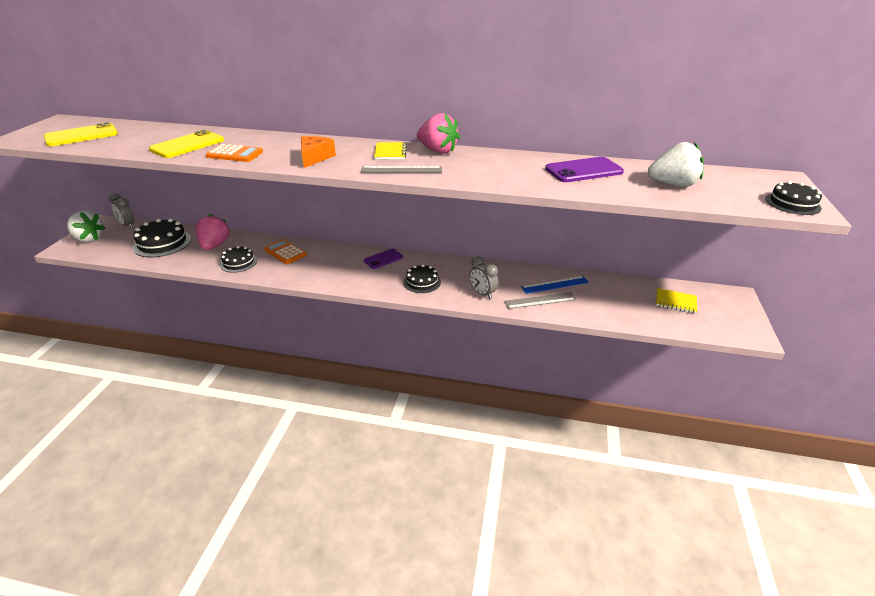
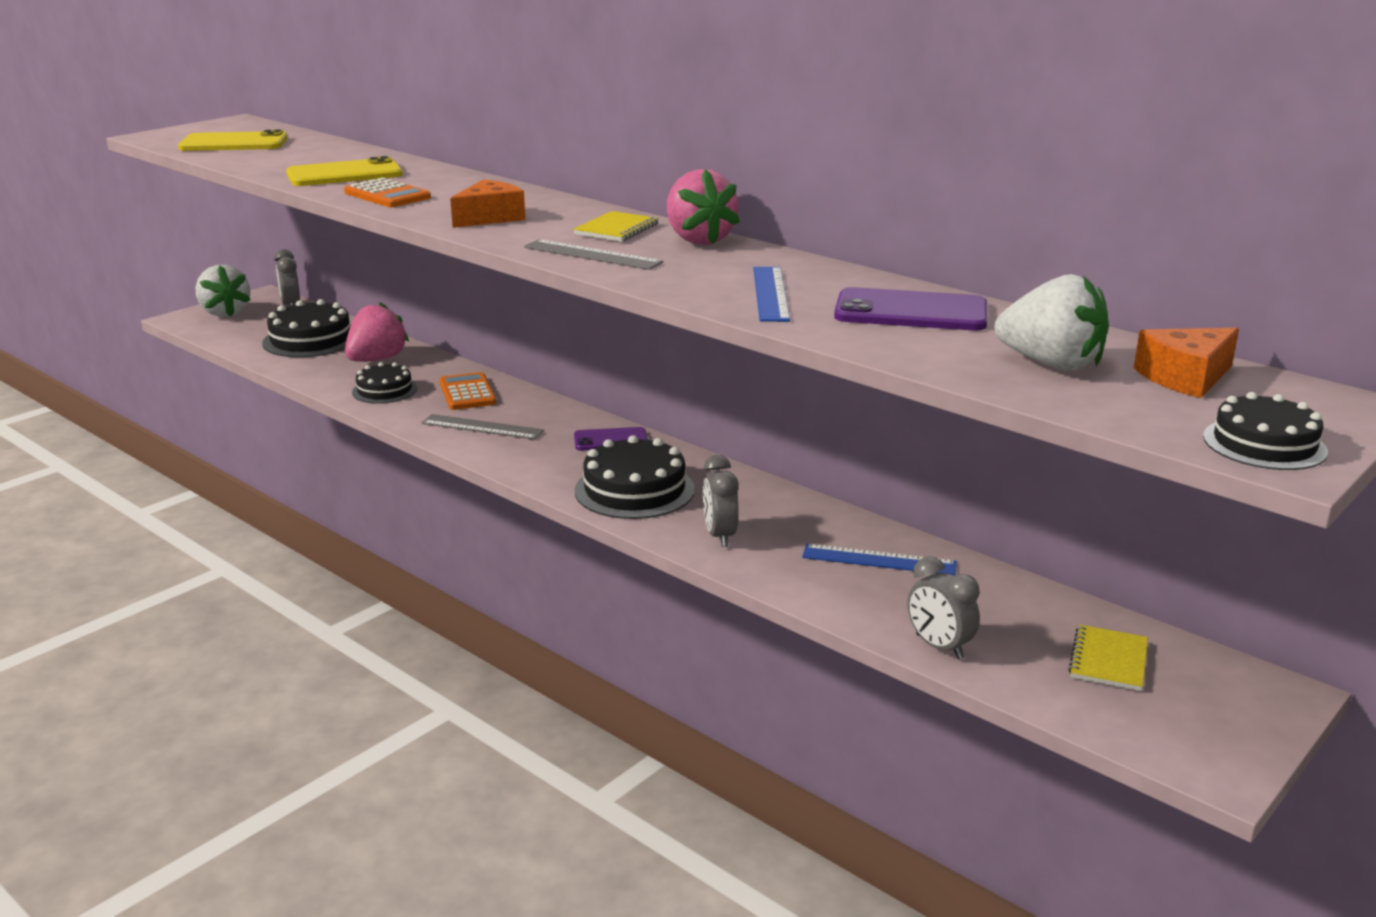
camera: 30 degrees right, 10 degrees down
black cake [403,264,441,293] -> black cake [575,435,695,519], size x1.60
grey ruler [504,292,576,309] -> grey ruler moved to [421,414,544,440]
yellow notebook [656,288,697,314] -> yellow notebook turned 60 degrees clockwise [1068,625,1148,691]
none -> blue ruler [753,267,790,322]
none -> grey clock [908,556,980,660]
none -> orange cheese [1134,328,1239,398]

